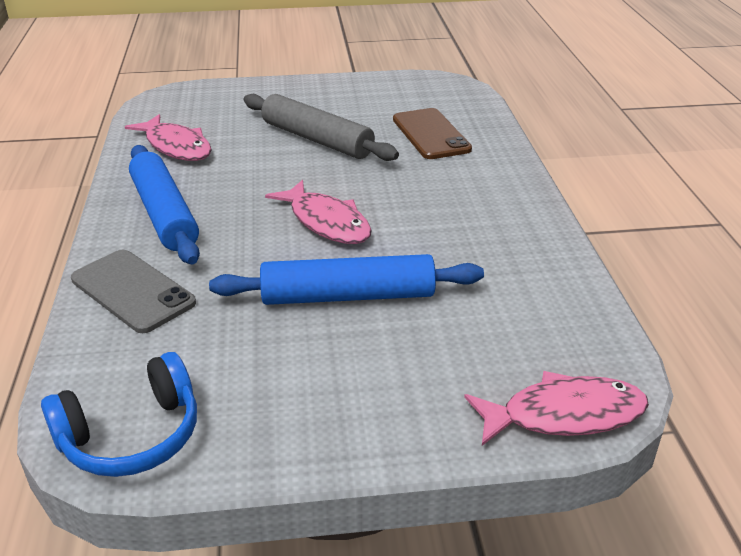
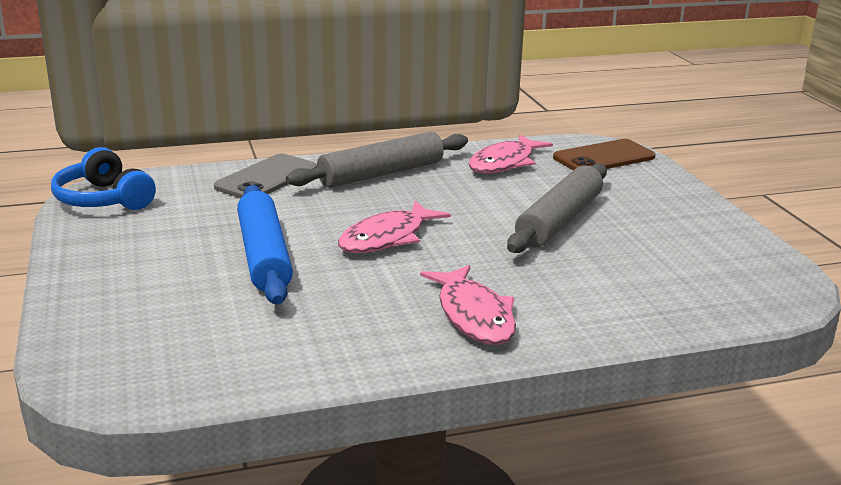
camera: 80 degrees right, 10 degrees down
blue rolling pin [129,145,200,264] -> grey rolling pin [286,132,468,188]
brown phone [393,108,472,159] -> brown phone moved to [553,139,656,170]
pink fish [464,371,649,446] -> pink fish moved to [420,265,516,345]

